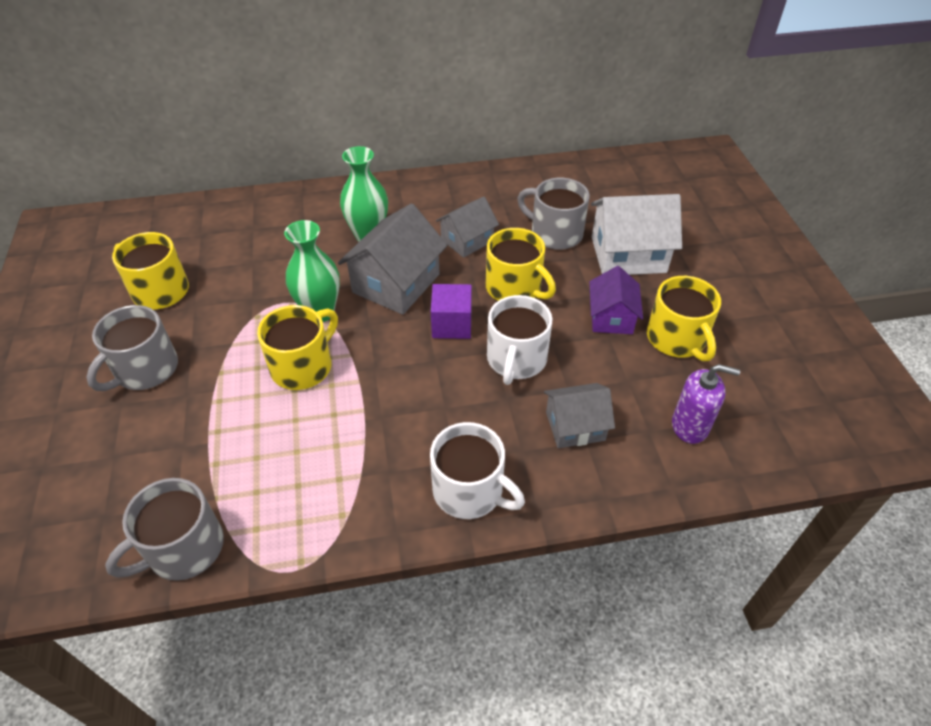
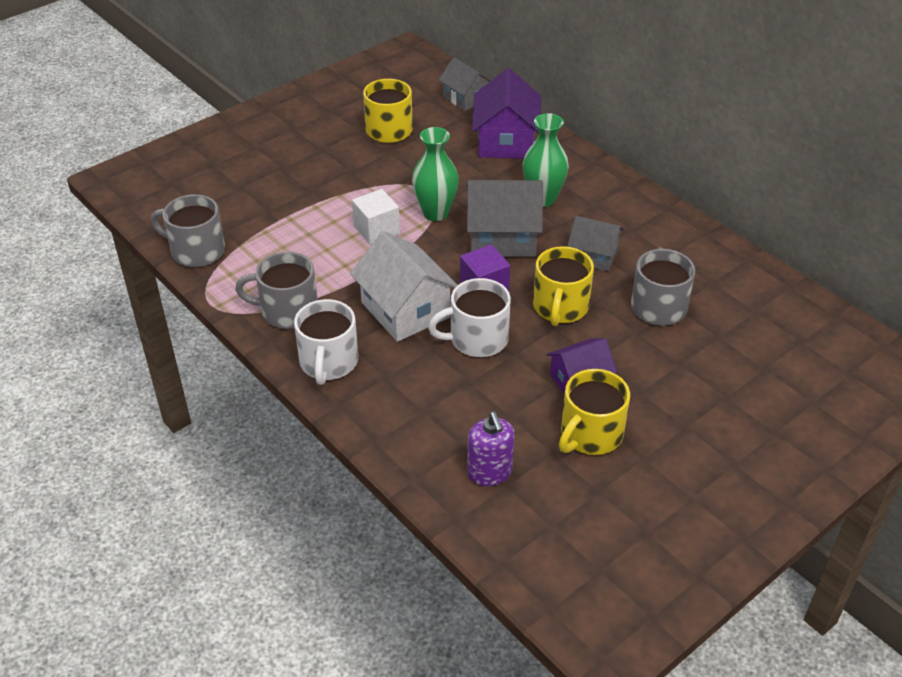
camera: 60 degrees right, 5 degrees down
grey mug [86,305,178,391] -> grey mug moved to [235,252,318,329]
yellow mug [257,305,338,390] -> white cube [352,189,400,245]
grey house [544,383,615,448] -> grey house moved to [438,57,491,111]
white house [591,194,682,275] -> white house moved to [350,231,458,342]
none -> purple house [472,68,541,159]

